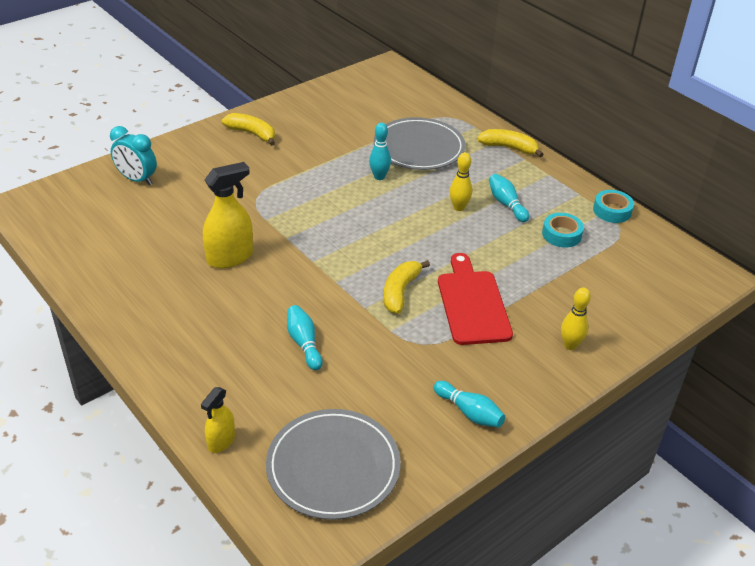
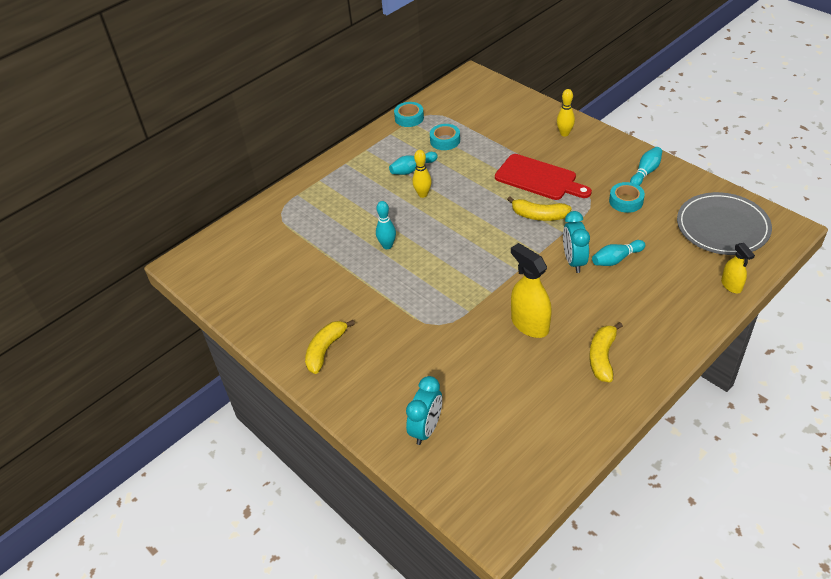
camera: 90 degrees left, 5 degrees up
yellow spray bottle [201,387,235,453] -> yellow spray bottle turned 45 degrees clockwise [721,243,755,293]
grey plate [374,117,466,170] -> none
red cutting board [438,253,513,345] -> red cutting board turned 135 degrees counterclockwise [495,154,592,200]
yellow banana [477,129,544,157] -> yellow banana moved to [589,322,623,382]
none -> turquoise clock [563,211,590,273]
none -> turquoise tape [609,182,645,213]

